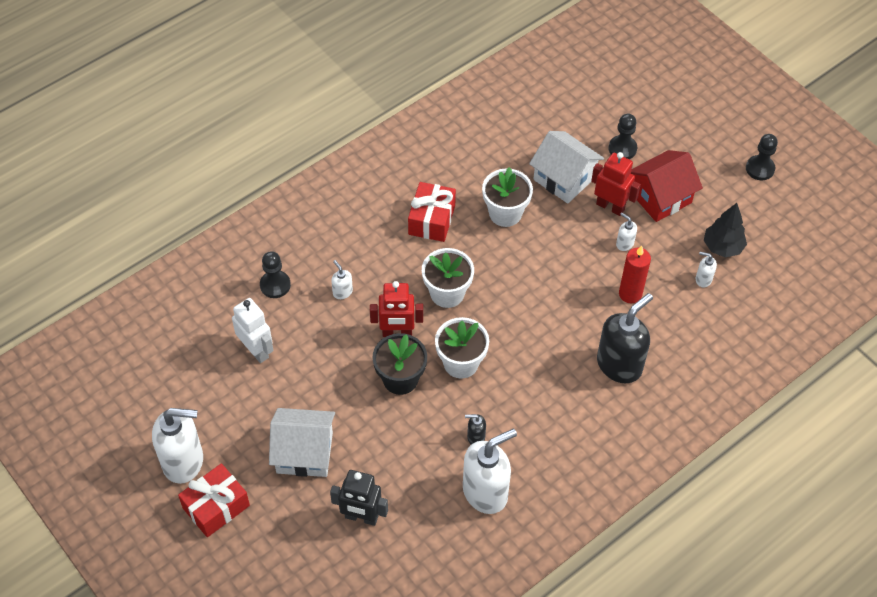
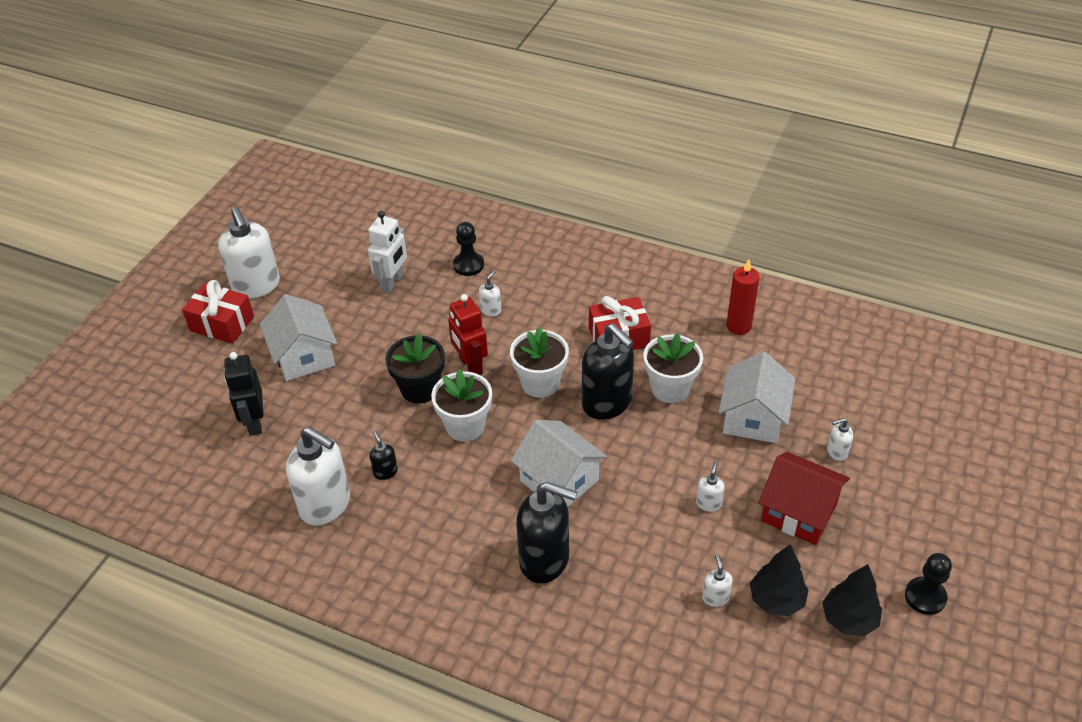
camera: 65 degrees right, 10 degrees down
red robot [591,152,641,216] -> none
black pawn [608,114,637,159] -> white soap dispenser [827,418,853,461]
red candle [619,245,651,303] -> red candle moved to [726,259,760,335]
none -> white house [511,420,607,507]
none -> black soap dispenser [582,323,634,420]
none -> black tree [822,564,882,636]

